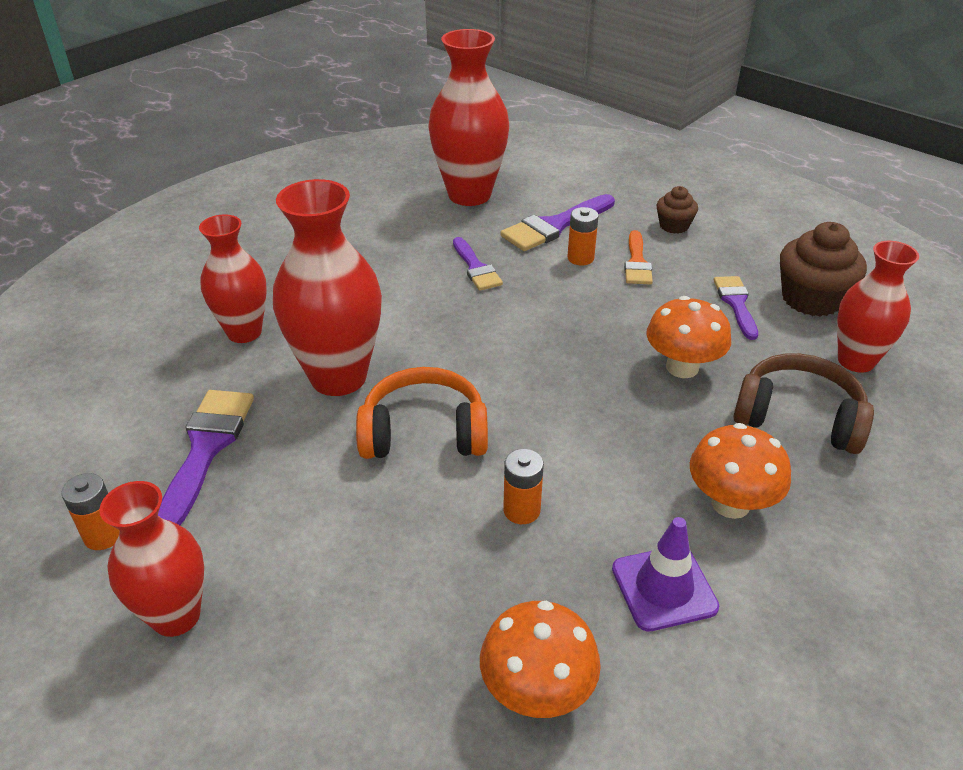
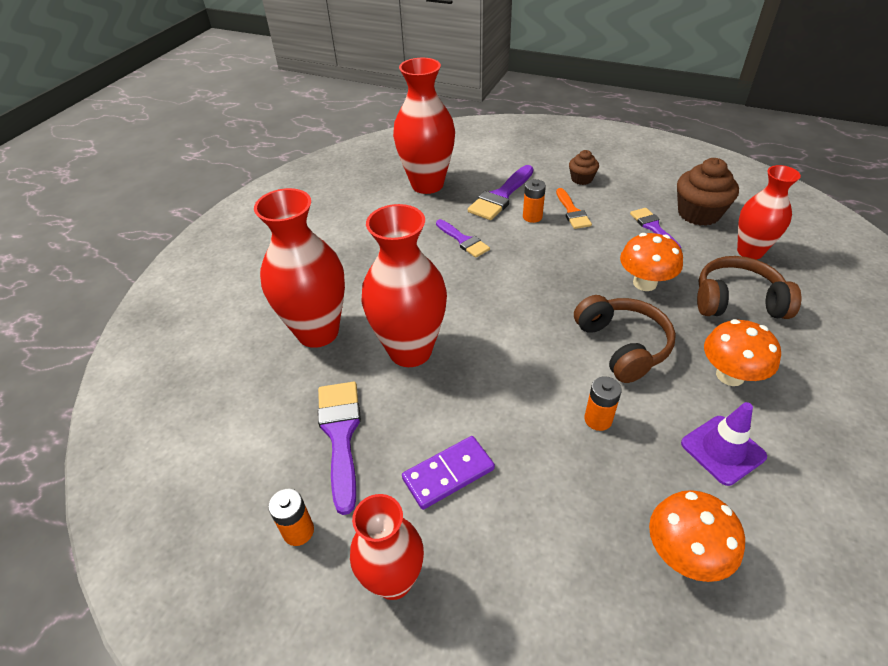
camera: 15 degrees left, 5 degrees up
red vase [199,214,267,343] -> red vase [254,188,345,348], size x1.55
orange headphones [356,367,488,459] -> none
none -> purple domino [402,436,495,510]
none -> brown headphones [574,295,676,383]

